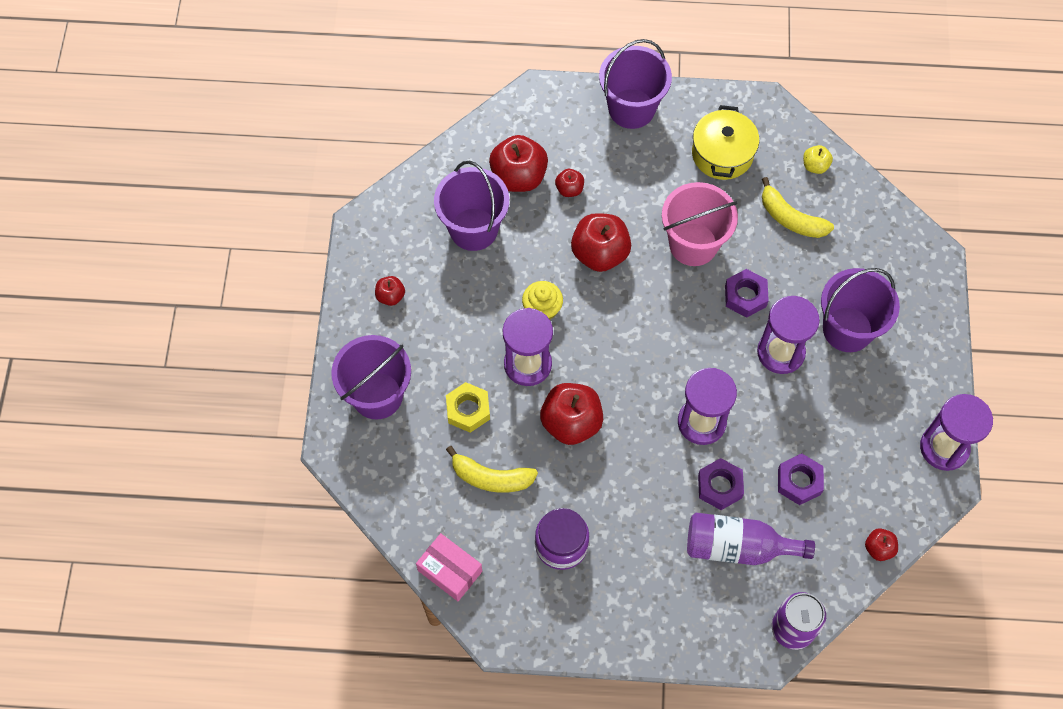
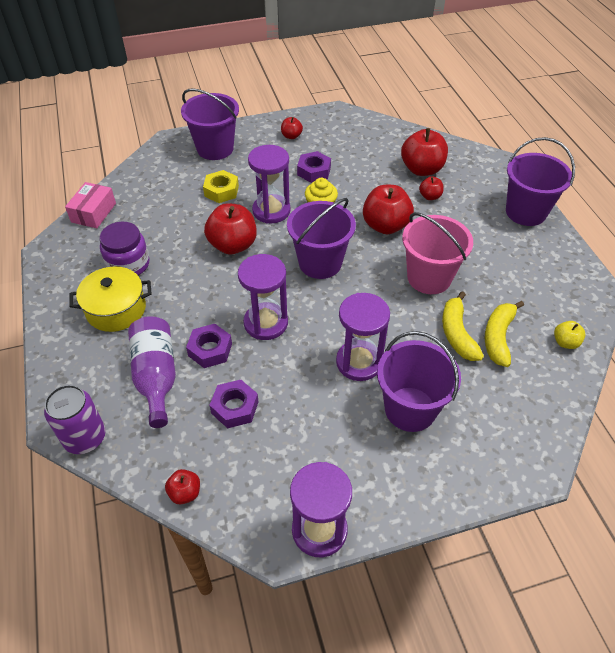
camera: 70 degrees right, 15 degrees down
purple bucket [434,161,509,251] -> purple bucket moved to [287,198,356,279]
yellow banana [446,446,538,493] -> yellow banana moved to [442,291,484,361]
yellow pot [692,105,759,180] -> yellow pot moved to [69,266,152,332]
purple nut [725,269,769,318] -> purple nut moved to [297,151,331,183]

